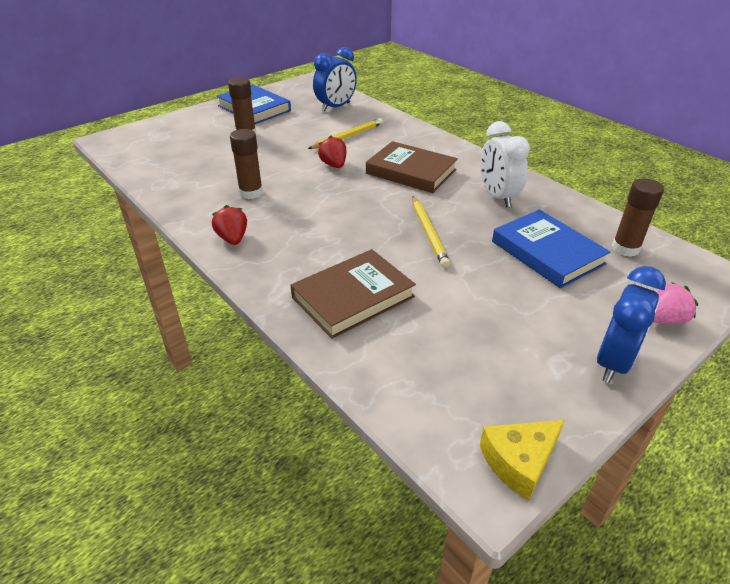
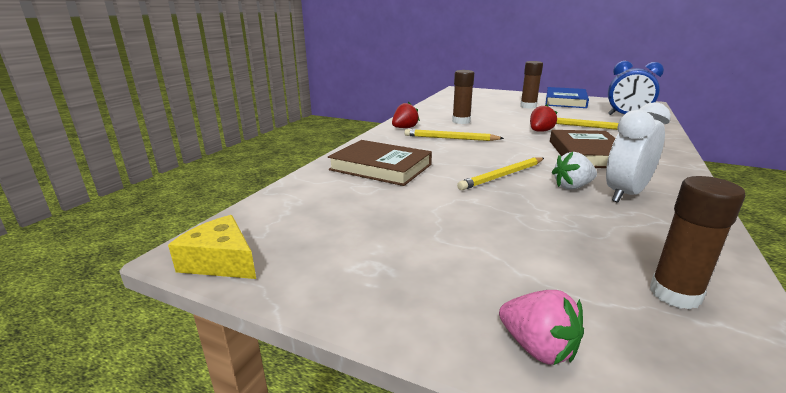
camera: 65 degrees right, 15 degrees down
blue book [492,210,610,288] -> none
blue clock [597,266,666,383] -> none
none -> yellow pencil [404,129,504,141]
none -> white strawberry [552,152,597,190]

